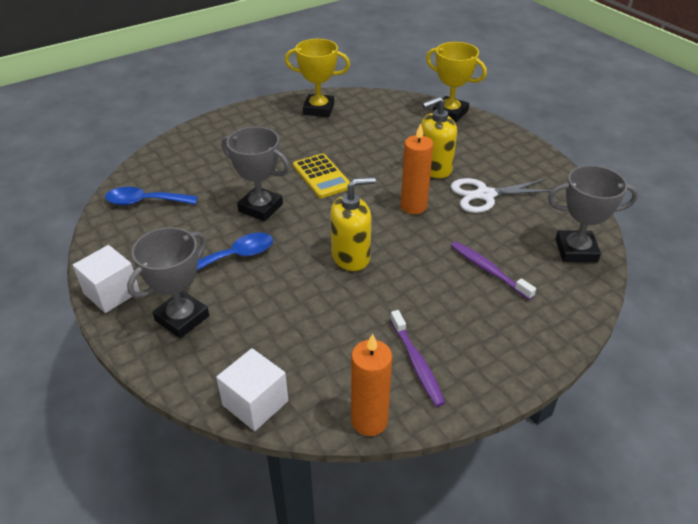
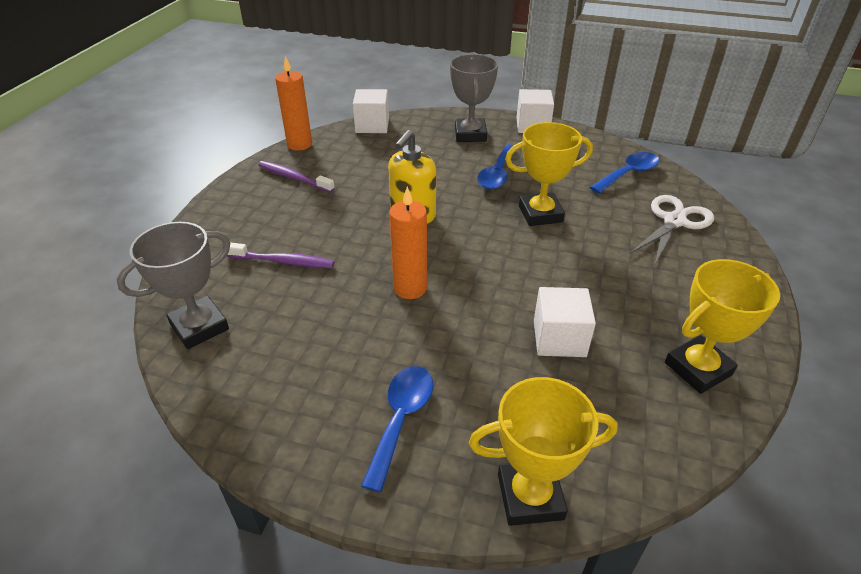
camera: 140 degrees right, 0 degrees up
grey trophy [222,127,290,221] -> yellow trophy [505,122,593,226]
yellow calculator [293,154,350,198] -> none
yellow soap dispenser [421,96,457,178] -> none
white scissors [451,178,551,213] -> white scissors moved to [629,195,714,266]
none -> blue spoon [361,366,433,492]
none -> white cube [534,287,596,357]

